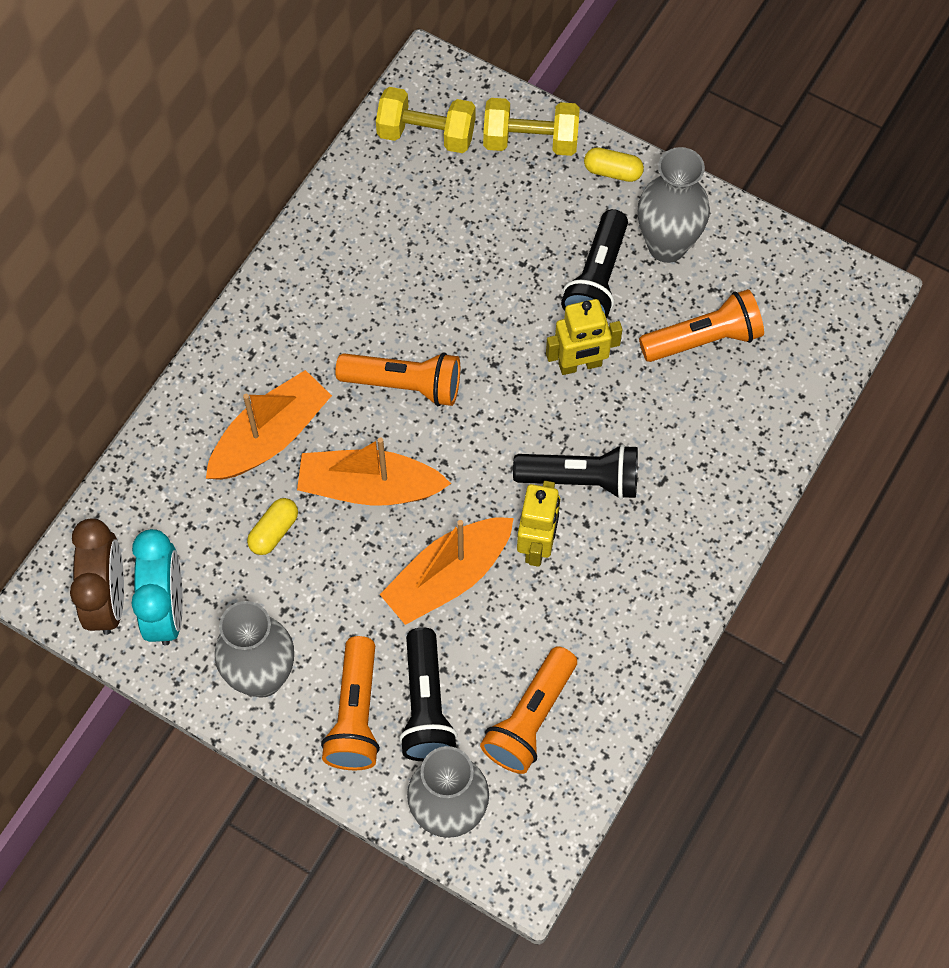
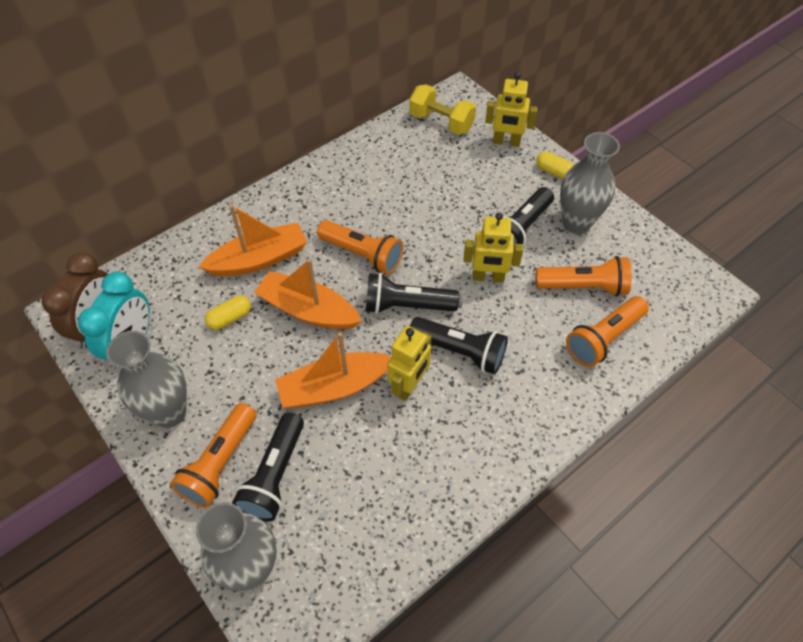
camera: 20 degrees right, 10 degrees down
orange flashlight [480,646,577,774] -> orange flashlight moved to [566,296,649,367]
yellow dumbbell [483,98,580,156] -> yellow robot [485,72,538,147]
none -> black flashlight [366,273,459,314]

